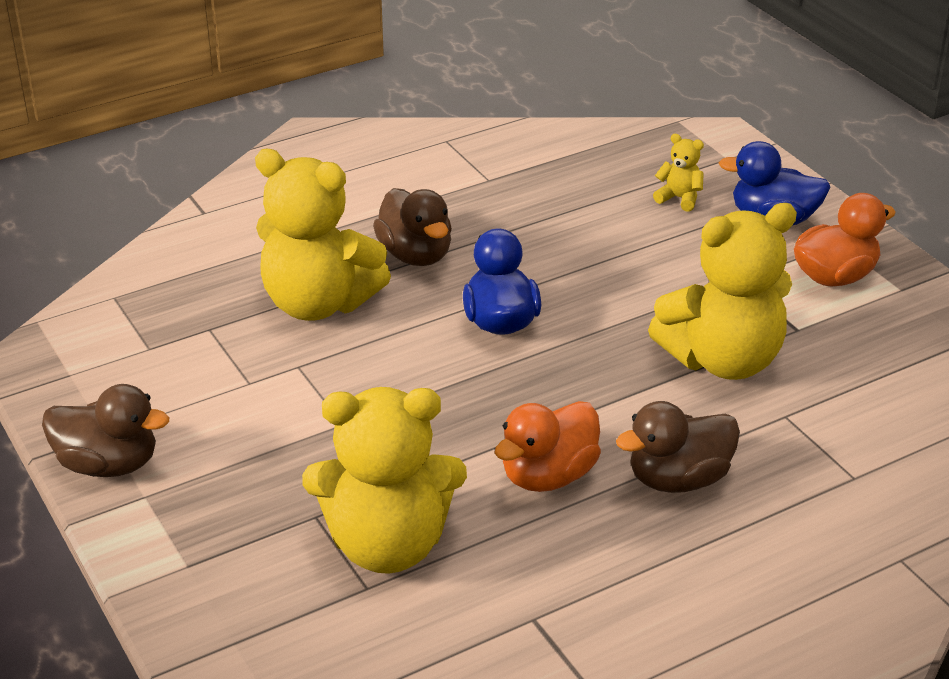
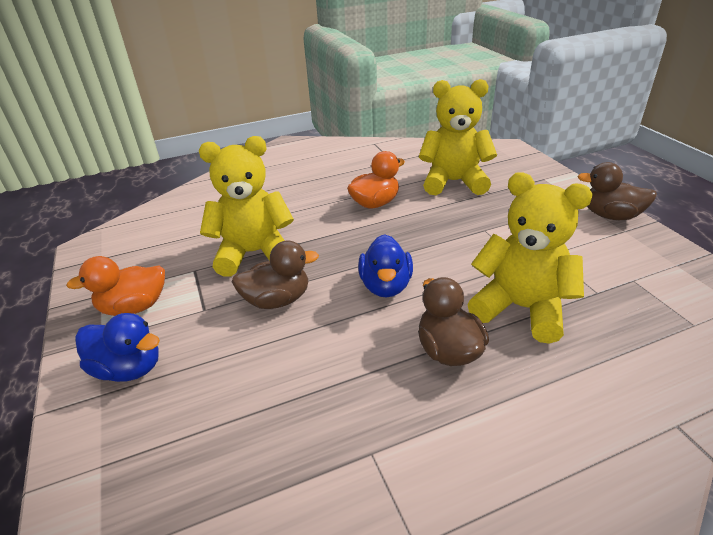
camera: 170 degrees left, 0 degrees up
brown duck [616,401,740,493] -> brown duck moved to [231,240,319,309]
yellow teddy bear [653,134,704,212] -> none

